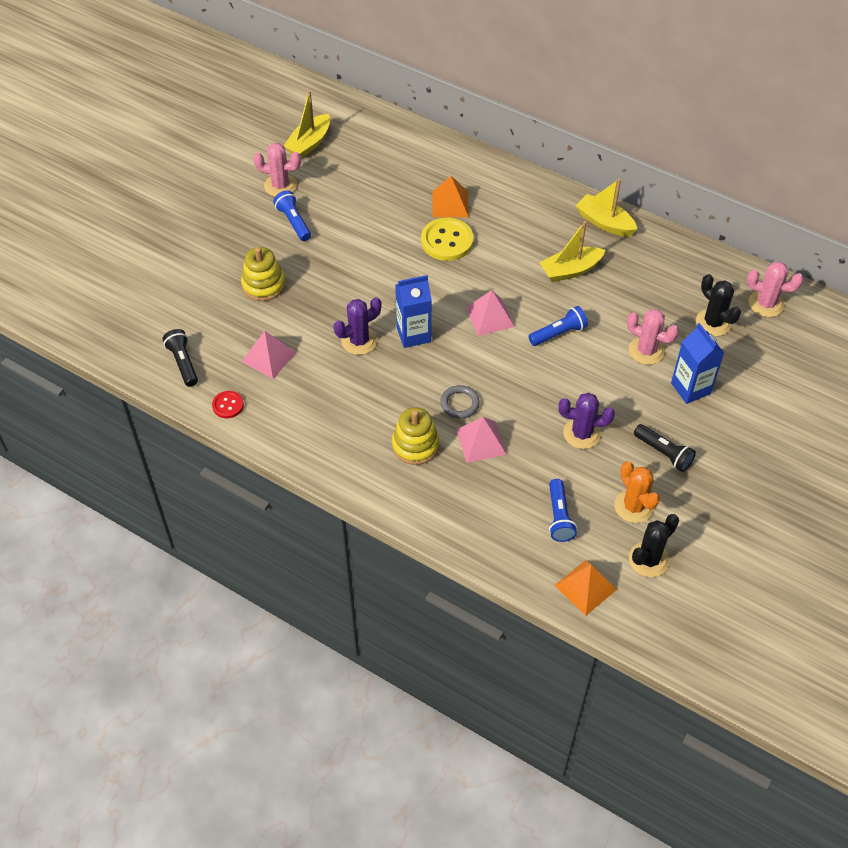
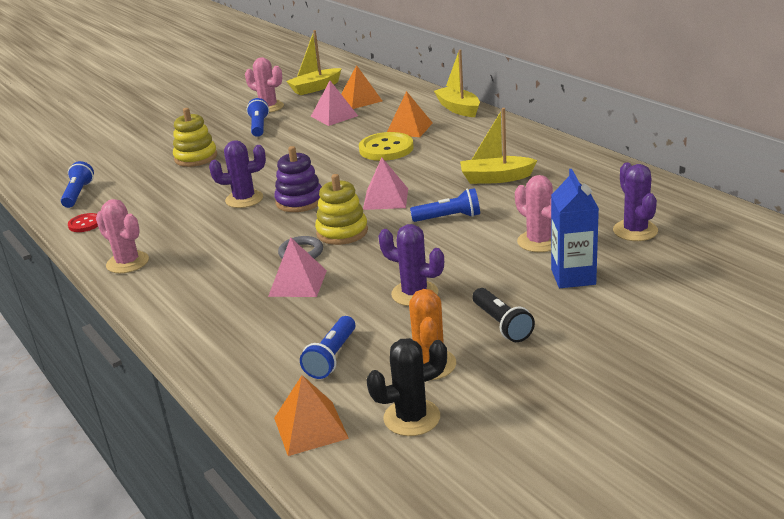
camera: 25 degrees right, 25 degrees down
black flashlight [163,329,198,387] -> blue flashlight [61,161,94,208]
pink pyramid [242,331,296,379] -> pink pyramid moved to [311,81,358,126]
yellow stacking toy [392,407,439,465] -> yellow stacking toy moved to [315,174,368,245]
blue carton [395,275,432,348] -> purple stacking toy [274,146,322,212]
yellow boat [575,178,637,236] -> yellow boat moved to [434,50,480,117]
black cactus [696,274,741,336] -> purple cactus [613,162,658,241]
pink cactus [747,262,804,317] -> pink cactus moved to [96,199,149,273]
none -> orange pyramid [341,65,382,109]

